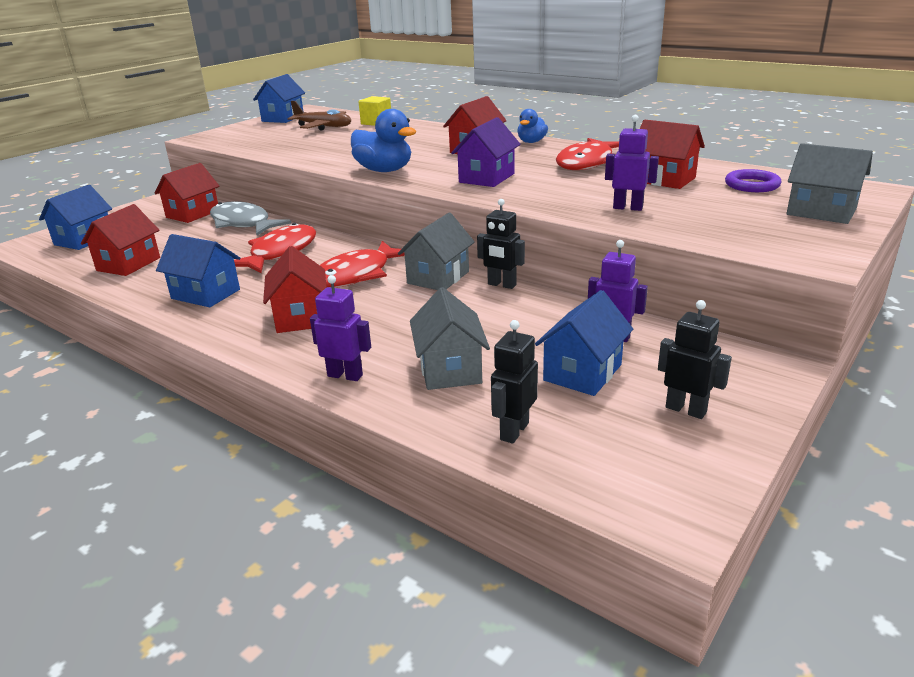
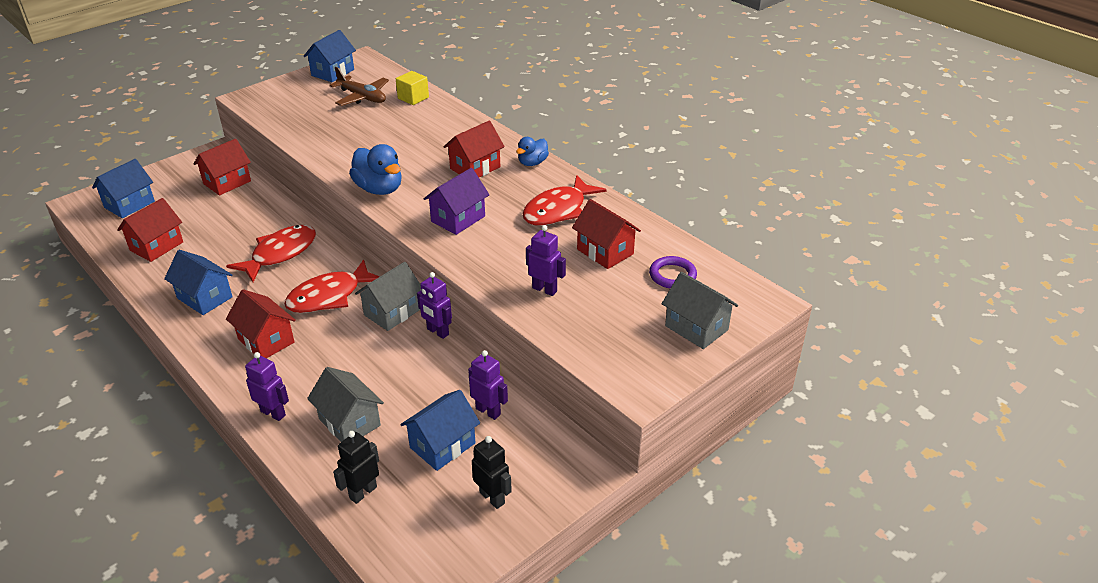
camera: 10 degrees right, 10 degrees up
grey fish [210,201,291,235] -> none
red house [263,246,327,333] -> red house turned 45 degrees counterclockwise [226,289,296,358]
grey house [410,287,490,390] -> grey house turned 45 degrees counterclockwise [307,367,384,442]
black robot [477,199,525,289] -> purple robot [417,272,452,339]

